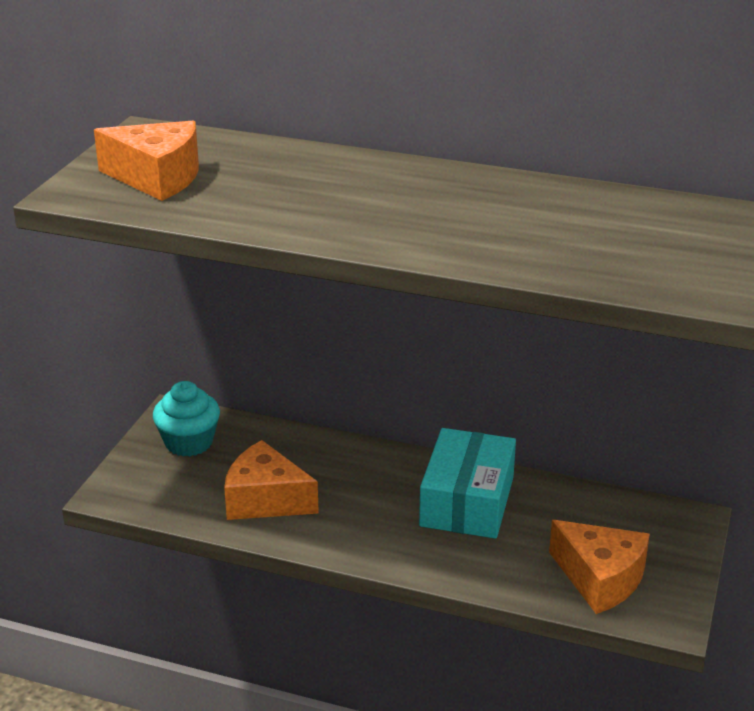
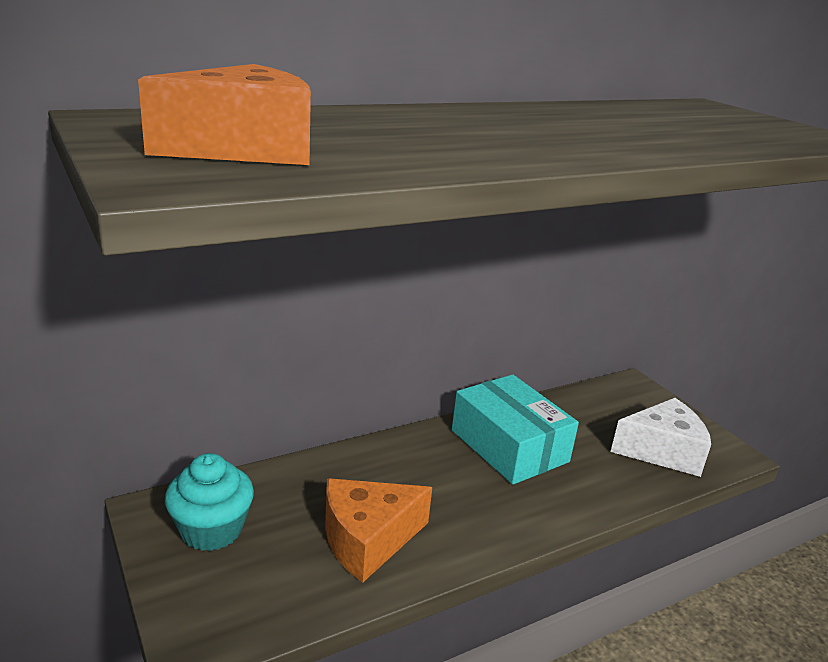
camera: 50 degrees left, 5 degrees down
orange cheese [549,520,650,614] -> white cheese [610,398,711,477]

